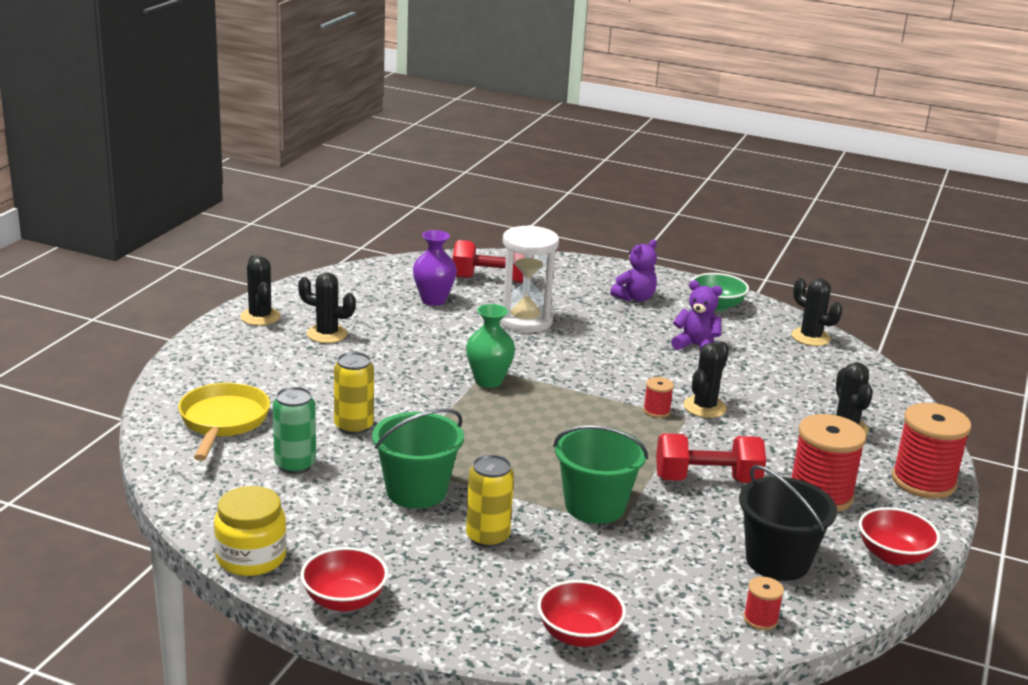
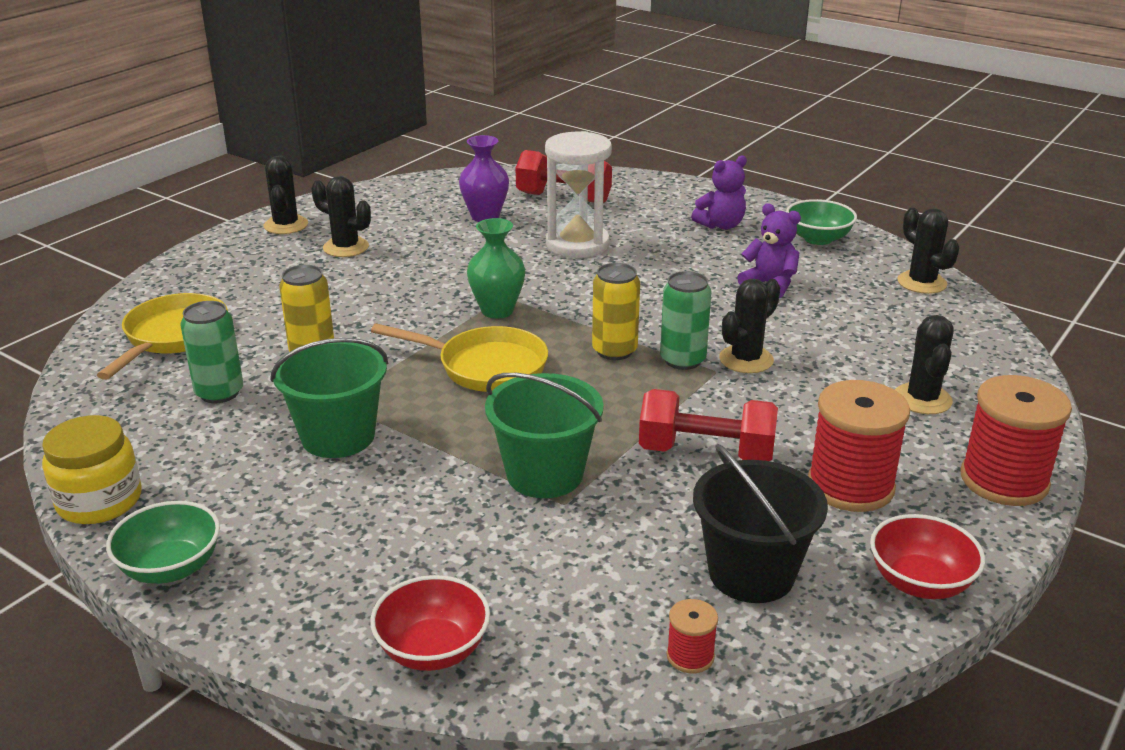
camera: 15 degrees right, 5 degrees up
red bowl [300,547,388,612] -> green bowl [106,501,220,584]
yellow can [466,455,514,548] -> yellow can moved to [592,263,640,360]
red spool [643,377,674,418] -> green can [660,271,712,370]
none -> yellow pan [371,323,548,392]

